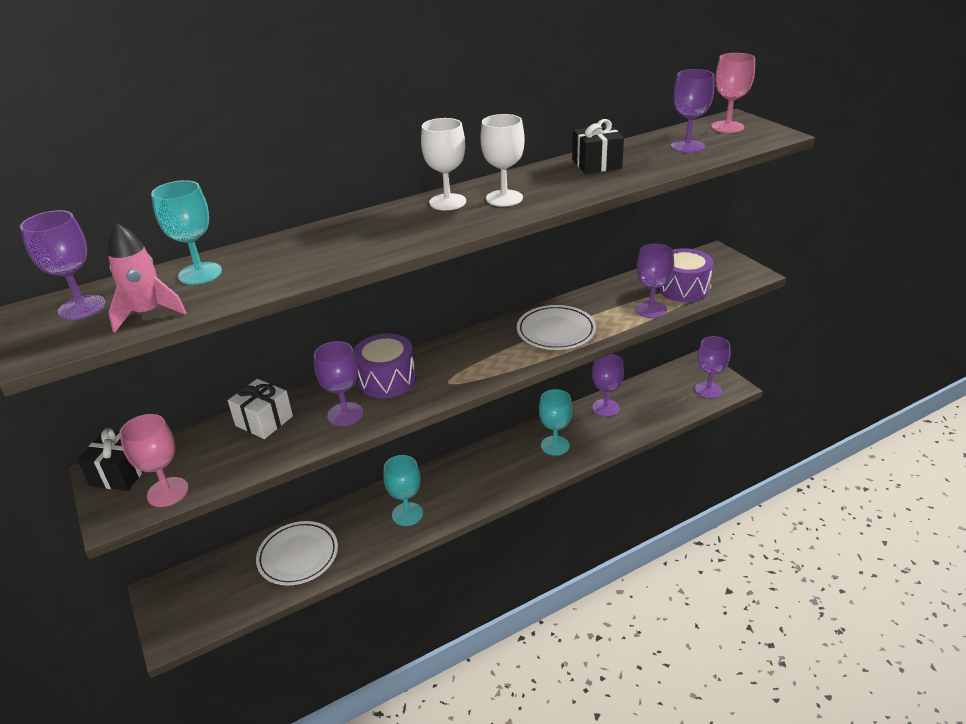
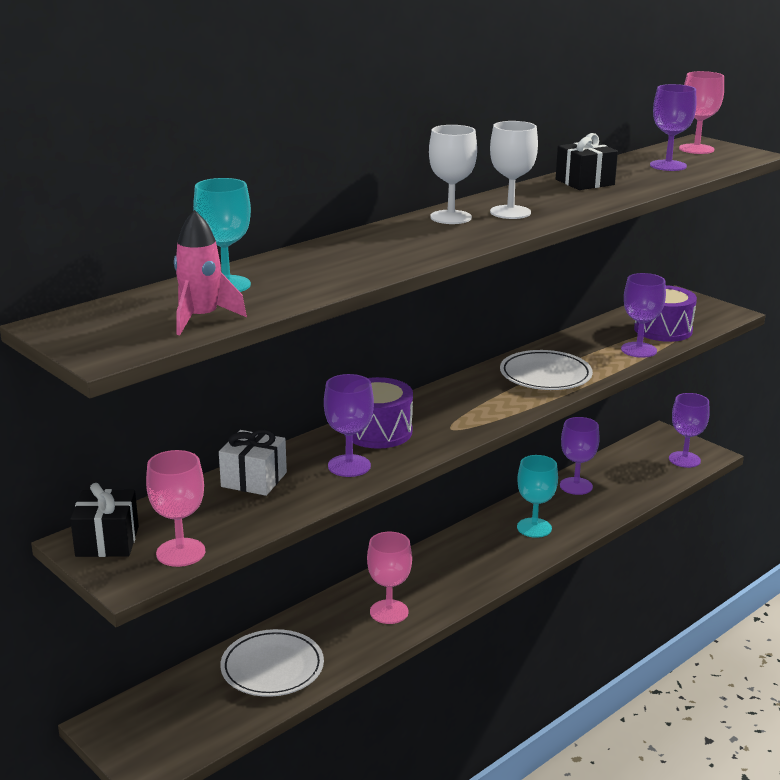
camera: 15 degrees left, 10 degrees down
purple goblet [20,210,106,320] -> none
turquoise goblet [383,455,423,526] -> pink goblet [367,532,412,624]

